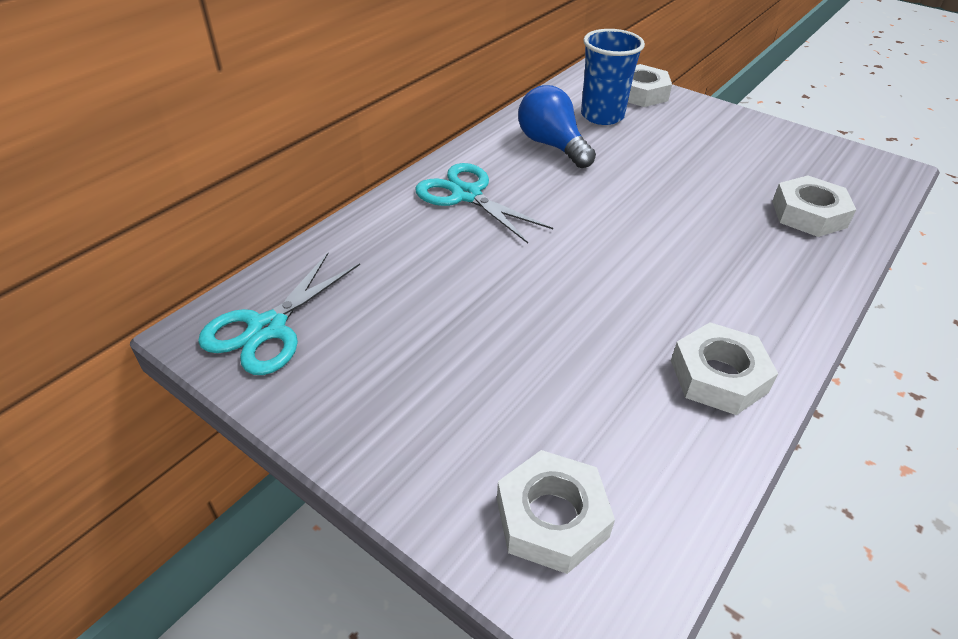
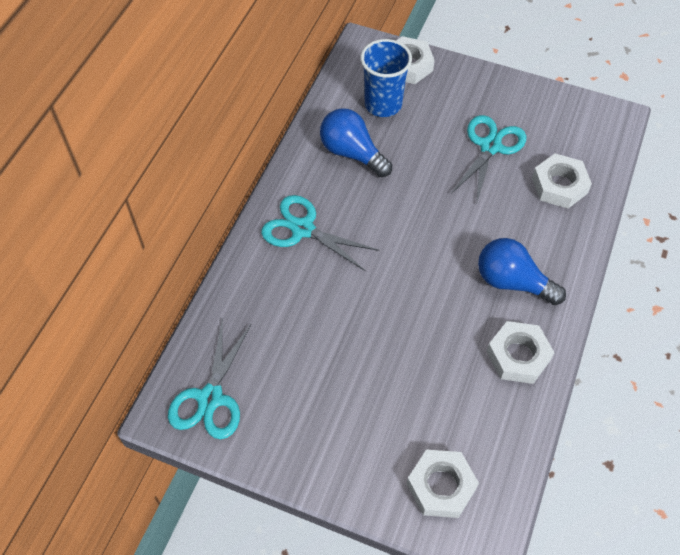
camera: 15 degrees left, 15 degrees up
none -> turquoise scissors [451,115,526,205]
none -> blue light bulb [478,238,566,305]

